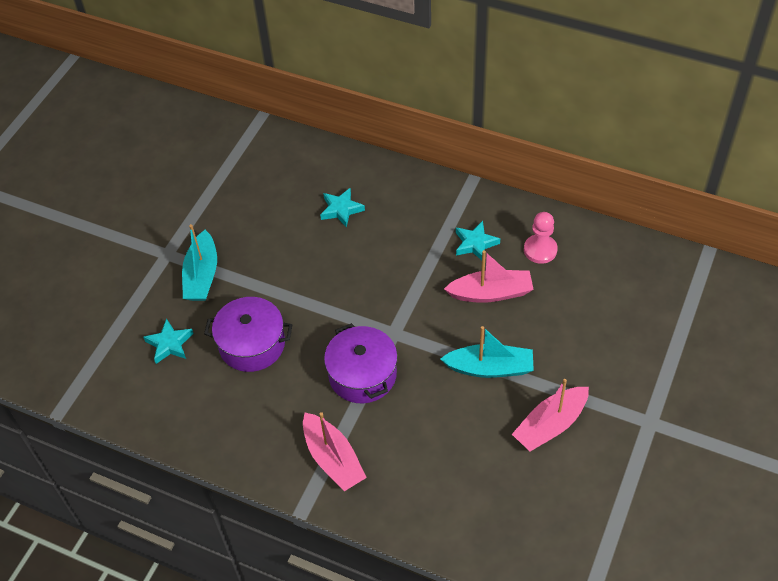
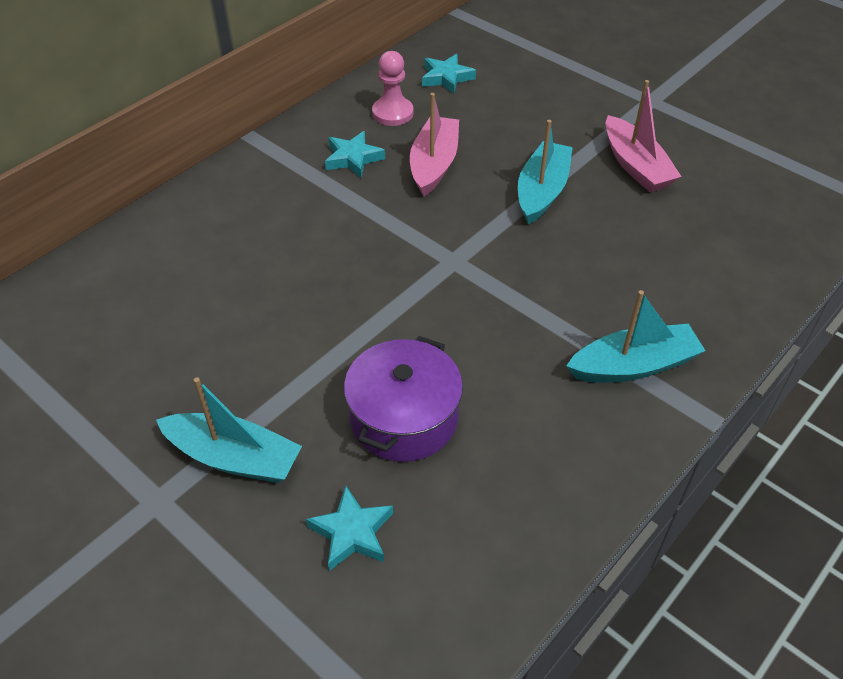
camera: 75 degrees left, 5 degrees down
pink boat [303,412,367,491] -> turquoise boat [566,290,705,383]
turquoise star [320,188,365,228] -> turquoise star moved to [422,54,476,94]
purple pot [324,323,398,403] -> none

